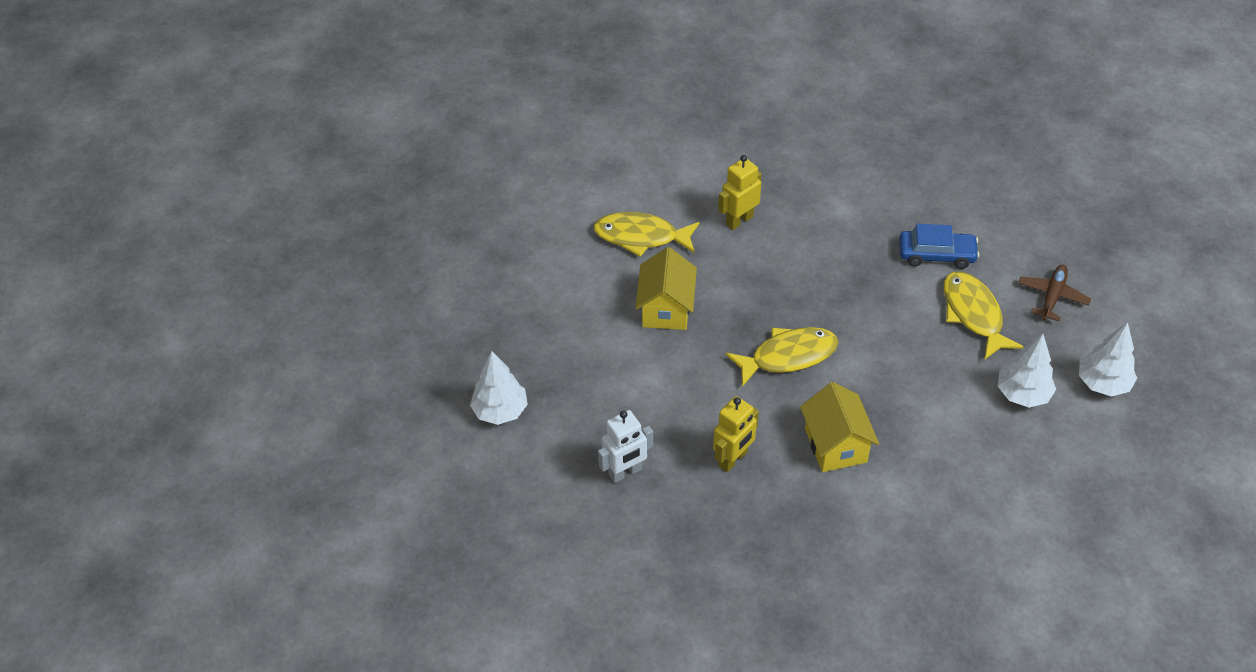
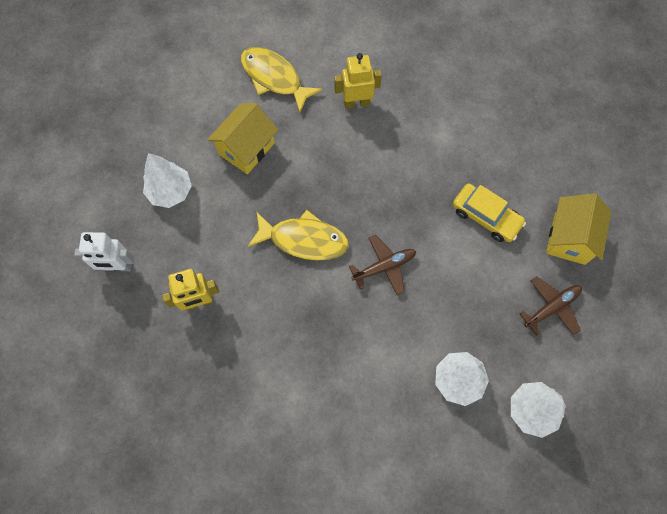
camera: 30 degrees right, 20 degrees up
white tree [470,351,528,425] -> white tree moved to [143,153,192,208]
yellow house [800,382,879,472] -> yellow house moved to [546,193,611,265]
blue car [899,224,979,269] -> yellow car [453,184,526,242]
yellow fish [944,271,1024,360] -> none
none -> brown plane [349,235,416,295]

